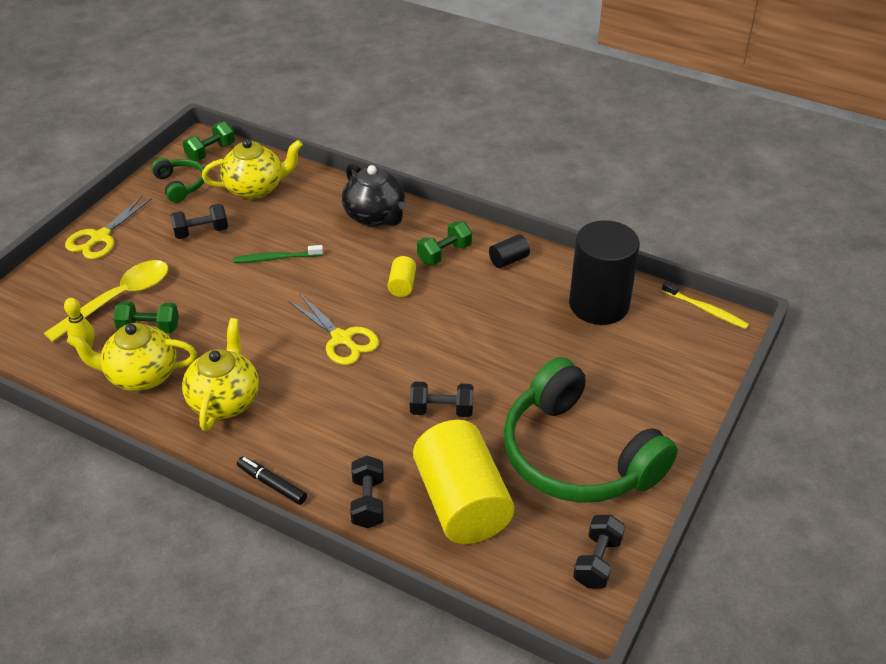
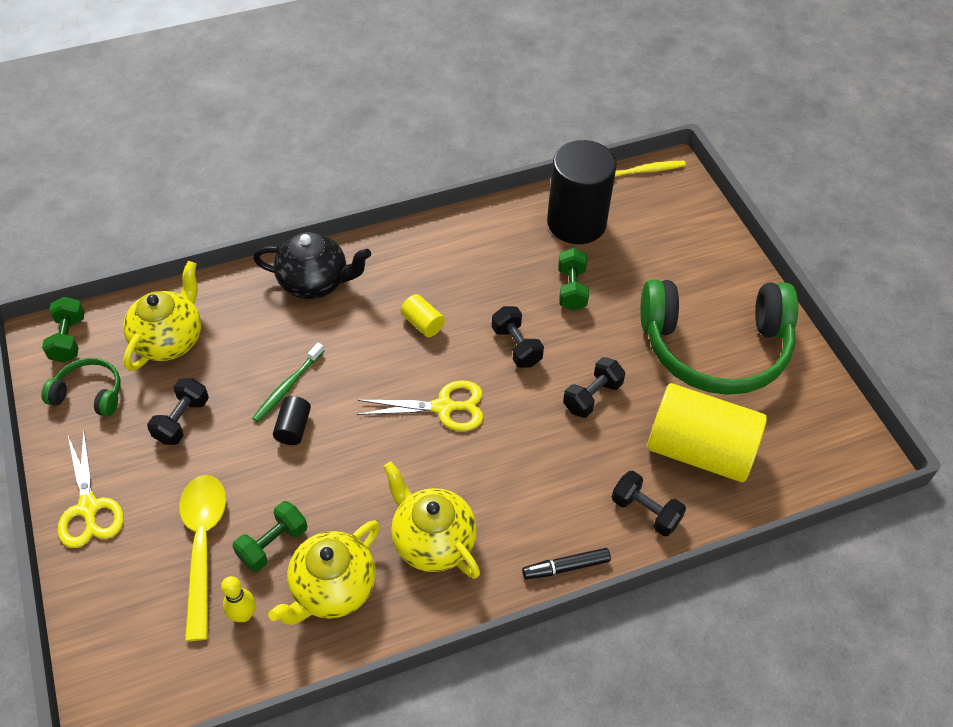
camera: 50 degrees left, 10 degrees up
green dumbbell [417,221,472,265] -> green dumbbell moved to [558,248,589,311]
black cylinder [489,234,530,268] -> black cylinder moved to [273,396,311,445]
black dumbbell [573,515,625,588] -> black dumbbell moved to [492,306,544,368]

